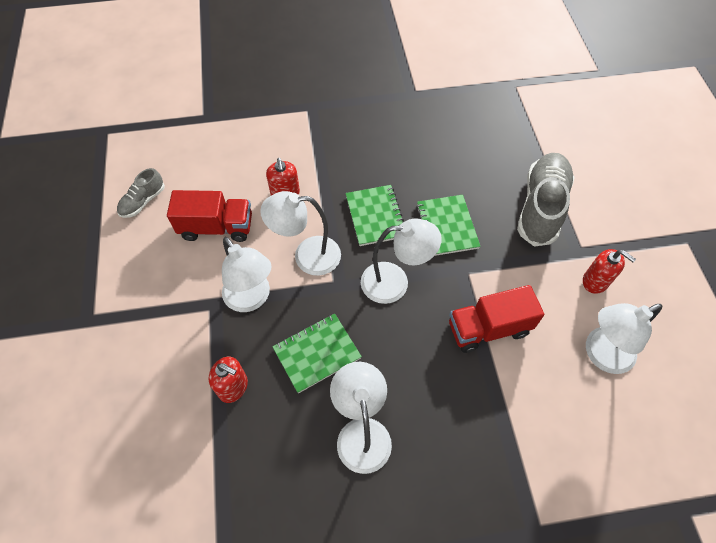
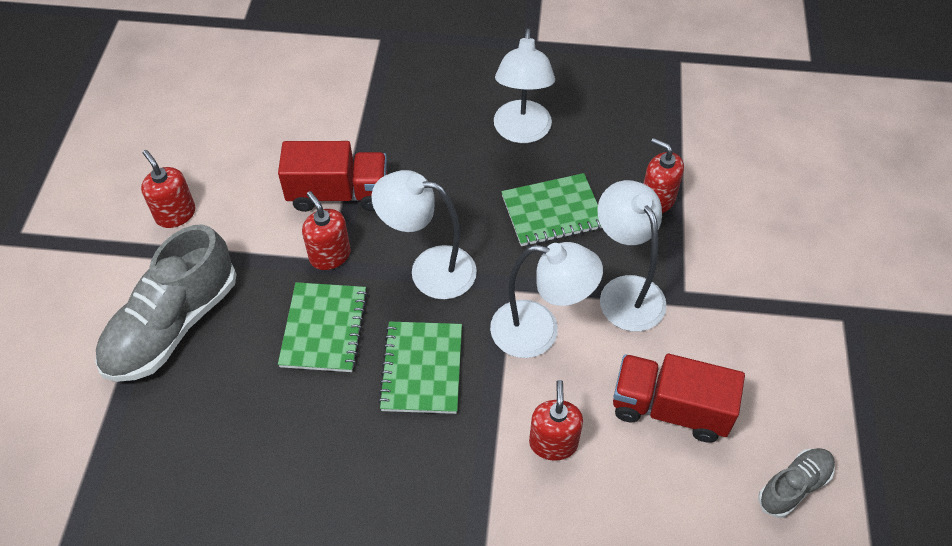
camera: 165 degrees left, 5 degrees down
white lamp [586,303,662,374] -> none
none -> red soap dispenser [302,191,351,270]

